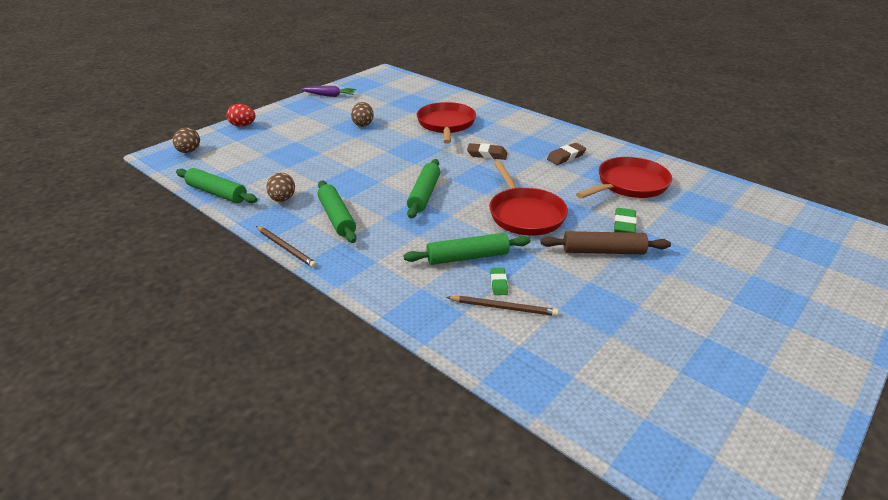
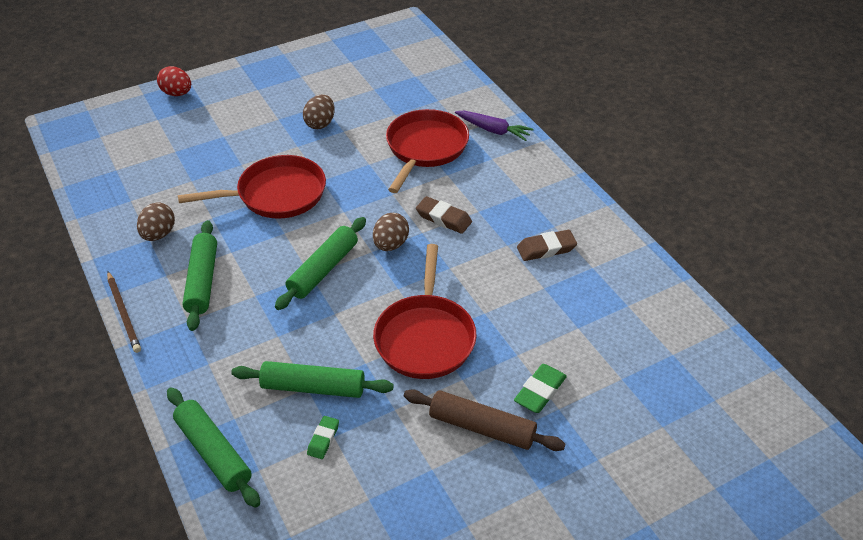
camera: 20 degrees right, 10 degrees up
brown egg [173,128,200,153] -> brown egg moved to [373,213,409,251]
green rolling pin [176,168,257,203] -> green rolling pin moved to [167,387,260,508]
purple carrot [301,86,356,97] -> purple carrot moved to [455,111,534,141]
brown pencil [446,296,559,316] -> none
red pan [576,157,672,199] -> red pan moved to [178,155,326,219]

